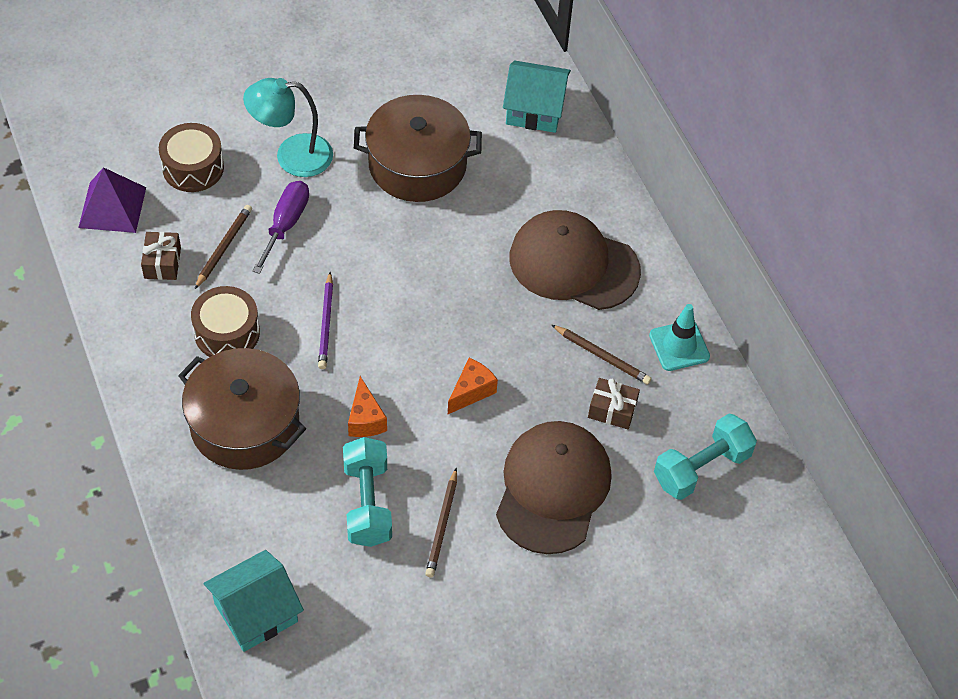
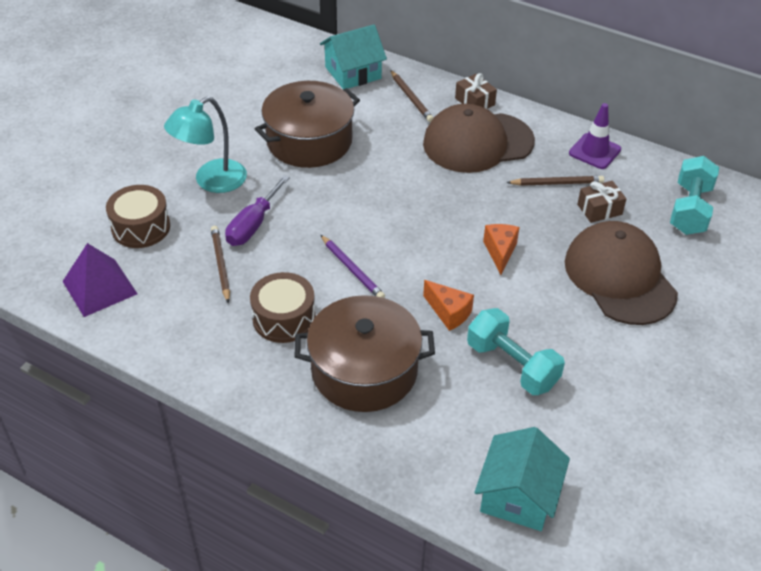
camera: 35 degrees left, 10 degrees down
brown gift [141,232,181,280] -> brown gift moved to [455,73,497,109]
purple screwdriver [253,181,309,274] -> purple screwdriver turned 135 degrees counterclockwise [225,175,290,246]
brown pencil [425,468,457,578] -> brown pencil moved to [390,70,433,122]
turquoise traffic cone [649,304,710,371] -> purple traffic cone [569,103,621,169]

